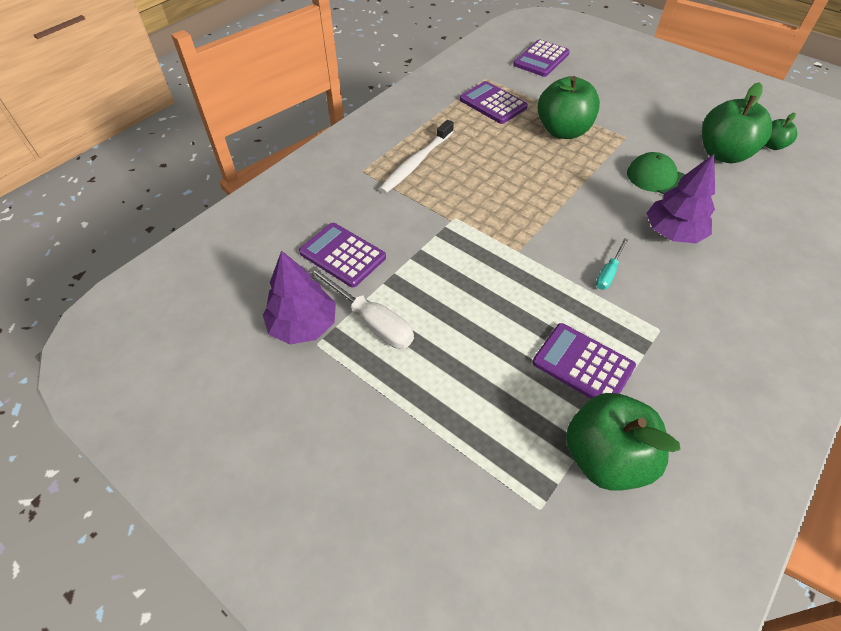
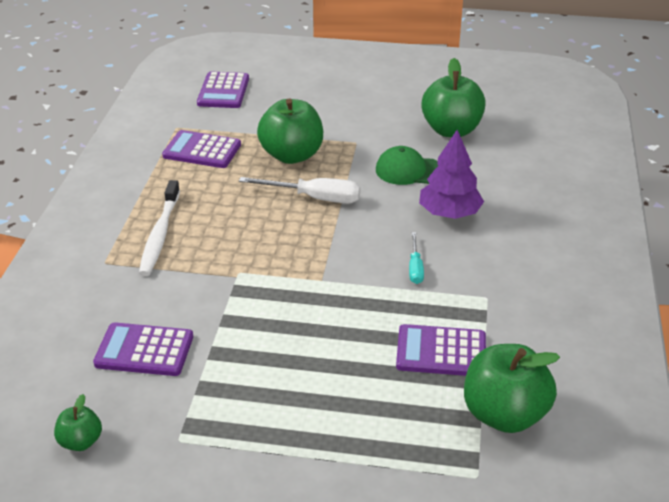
camera: 30 degrees left, 15 degrees down
purple tree [263,250,336,345] -> none
white screwdriver [308,266,414,349] -> white screwdriver moved to [239,177,360,203]
green apple [765,113,797,150] -> green apple moved to [54,394,102,451]

